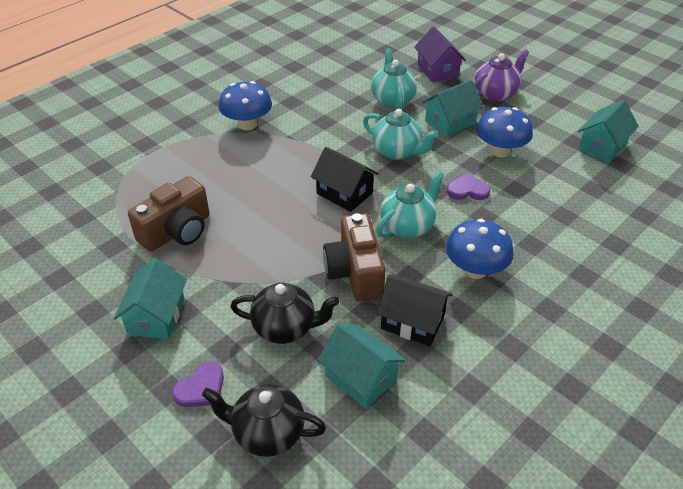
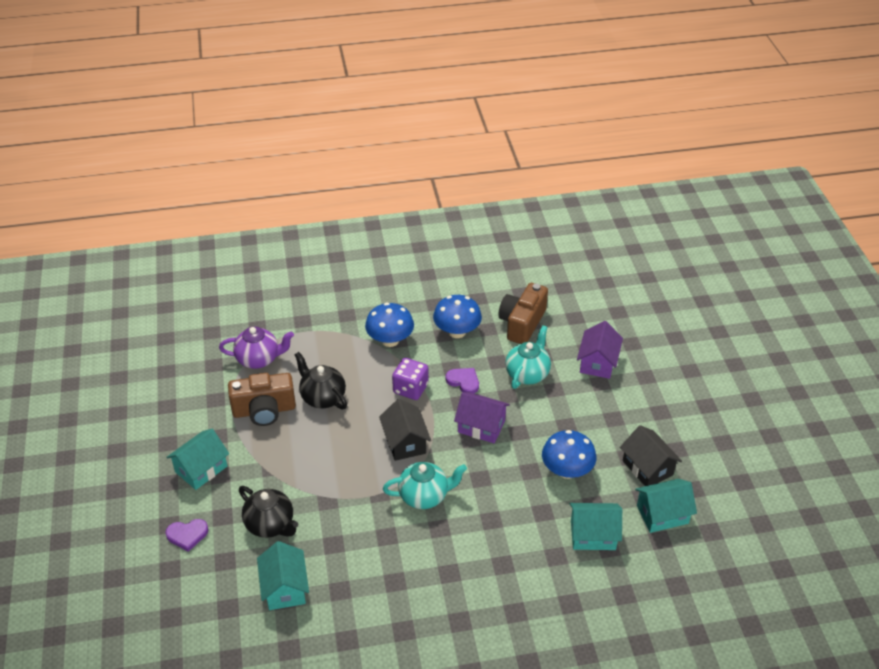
camera: 35 degrees right, 0 degrees up
black teapot [202,384,326,457] -> black teapot moved to [294,352,347,409]
brown camera [323,213,386,301] -> brown camera moved to [498,283,548,344]
turquoise teapot [363,109,438,160] -> purple house [454,392,510,443]
black house [376,275,453,346] -> black house moved to [620,425,682,486]
turquoise house [422,80,483,137] -> turquoise house moved to [570,503,622,550]
blue mushroom [446,219,514,279] -> blue mushroom moved to [433,295,482,338]
purple heart [447,173,491,200] -> purple heart moved to [446,368,479,393]
purple teapot [474,49,529,101] -> purple teapot moved to [219,327,294,369]
none -> purple dice [392,358,429,400]

